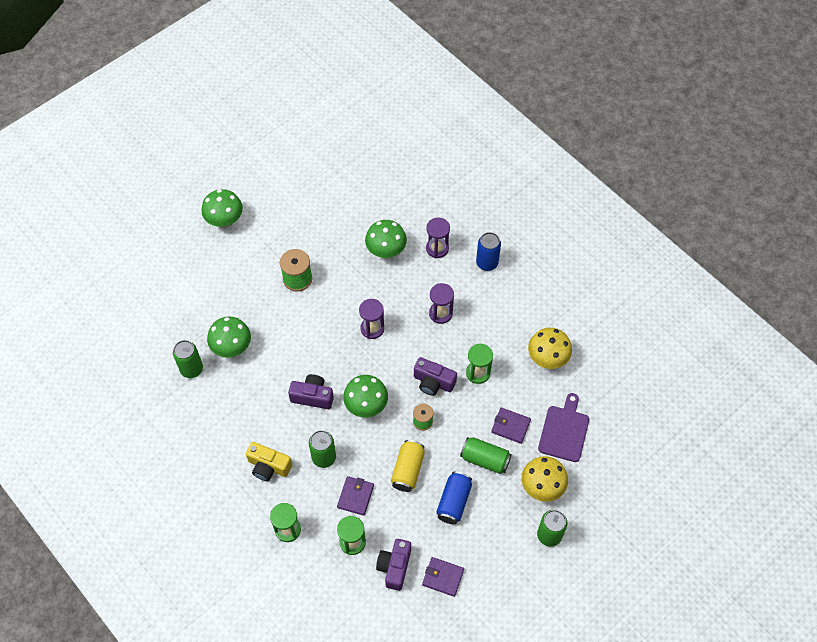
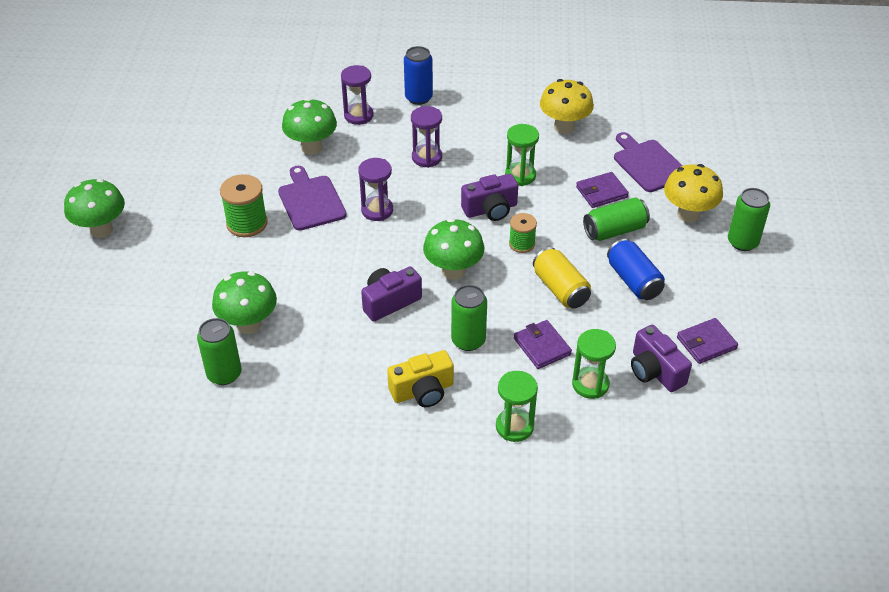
camera: 45 degrees left, 15 degrees down
none -> purple cutting board [278,166,347,231]

